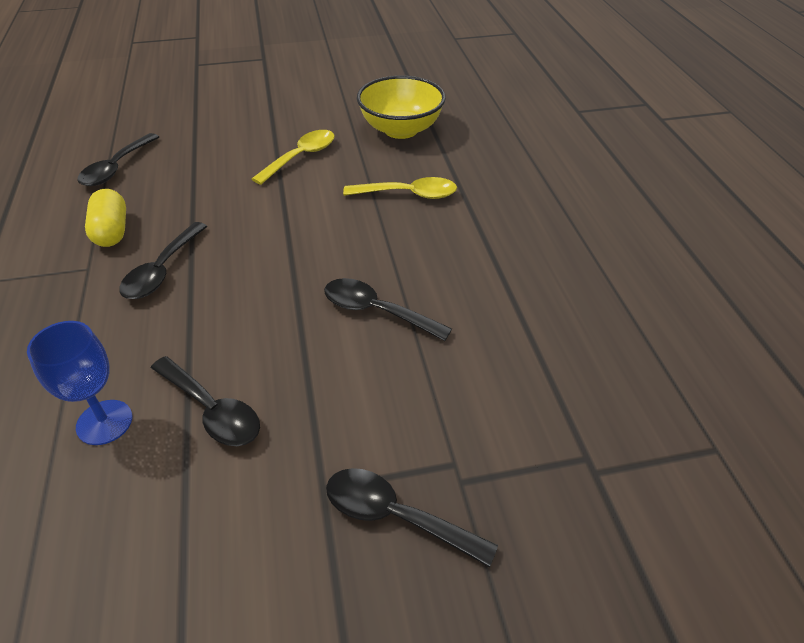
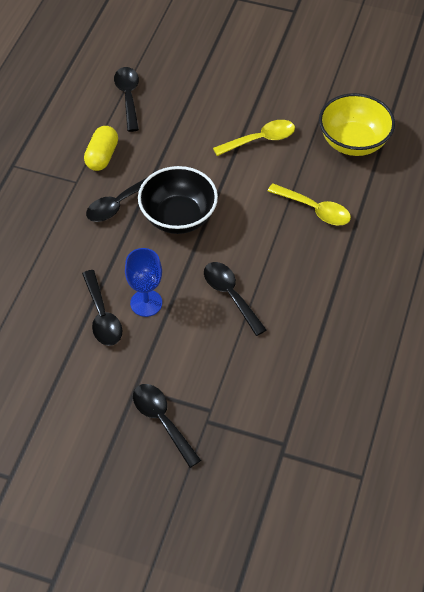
camera: 30 degrees right, 10 degrees up
blue goblet [27,321,132,445] -> blue goblet moved to [125,248,162,317]
black spoon [77,133,159,186] -> black spoon turned 120 degrees clockwise [114,67,139,132]
none -> black bowl [138,166,218,234]

